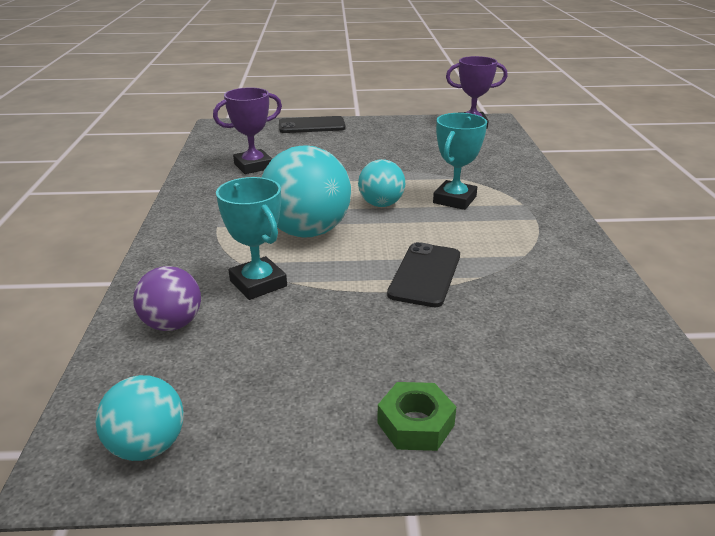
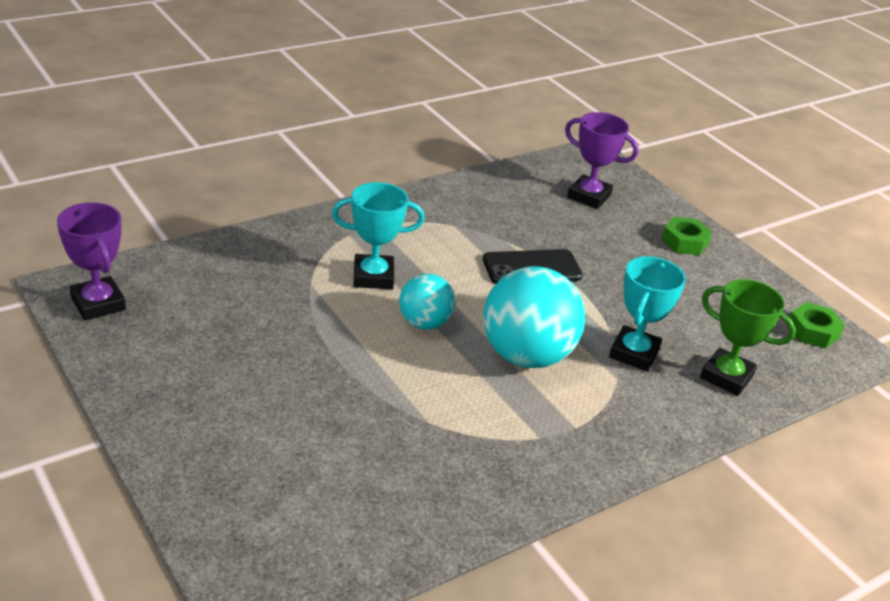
camera: 125 degrees left, 5 degrees up
turquoise ball [95,375,184,461] -> green nut [790,302,845,348]
purple ball [133,266,201,331] -> green trophy [700,279,796,396]
purple trophy [213,87,282,174] -> purple trophy moved to [565,112,638,209]
black phone [279,116,346,133] -> none

